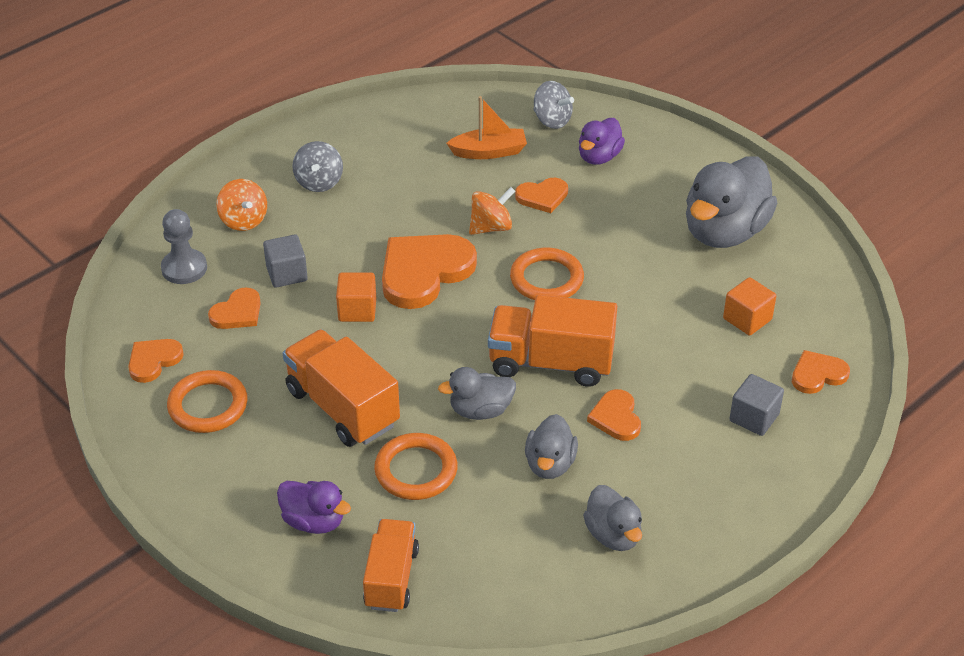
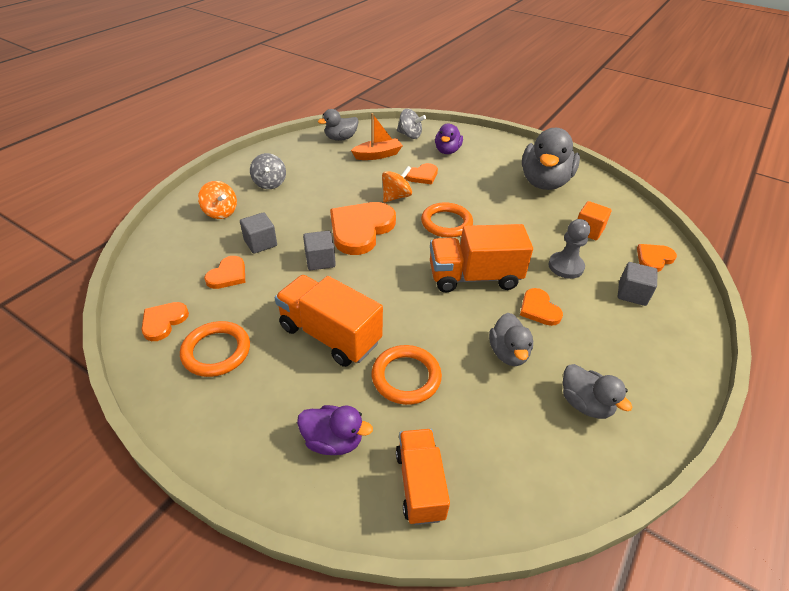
camera: 15 degrees left, 0 degrees up
grey pawn [161,209,207,284] -> grey pawn moved to [549,219,590,279]
orange cube [336,272,376,322] -> grey cube [303,231,336,270]
grey duck [438,367,516,420] -> grey duck moved to [318,109,358,141]

